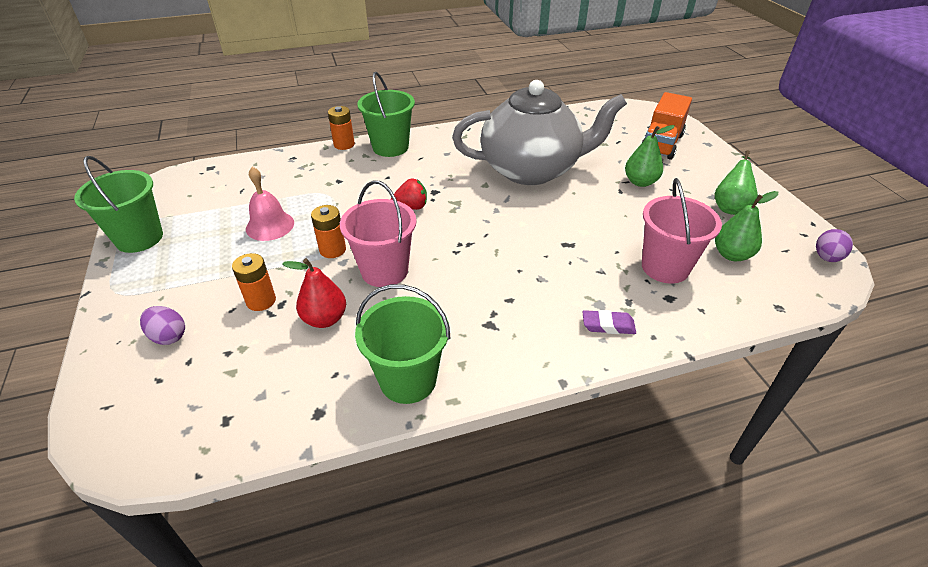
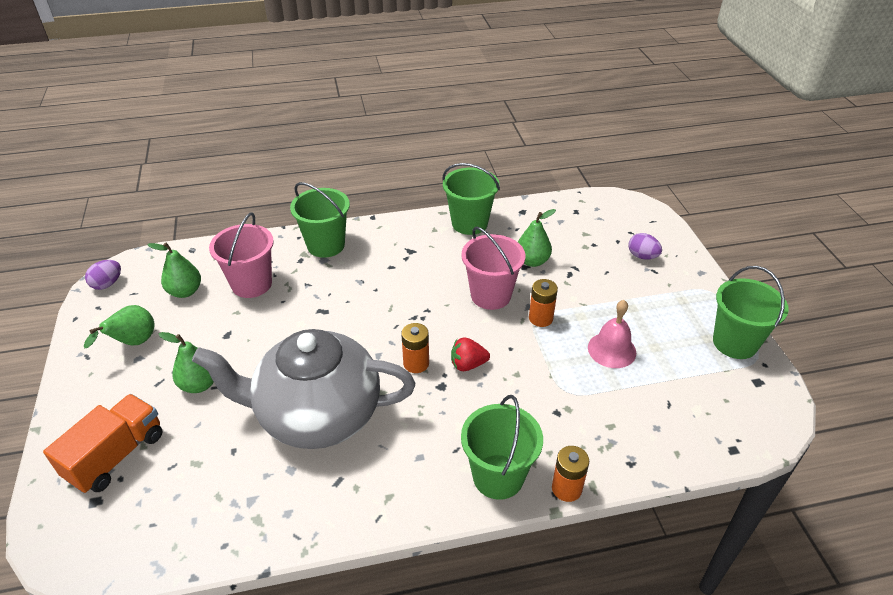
camera: 175 degrees left, 0 degrees up
orange battery [232,253,276,311] -> orange battery moved to [401,323,429,373]
red pear [282,258,346,328] -> green pear [518,209,556,267]
purple eraser [582,310,636,334] -> green bucket [290,182,350,258]

